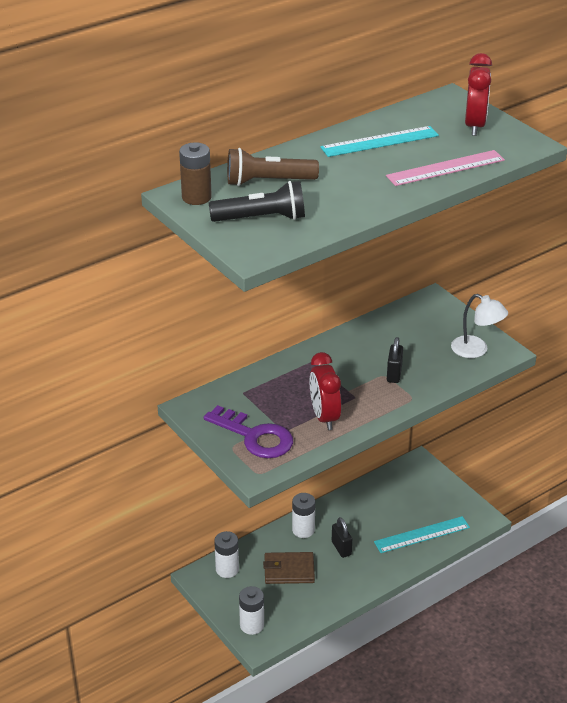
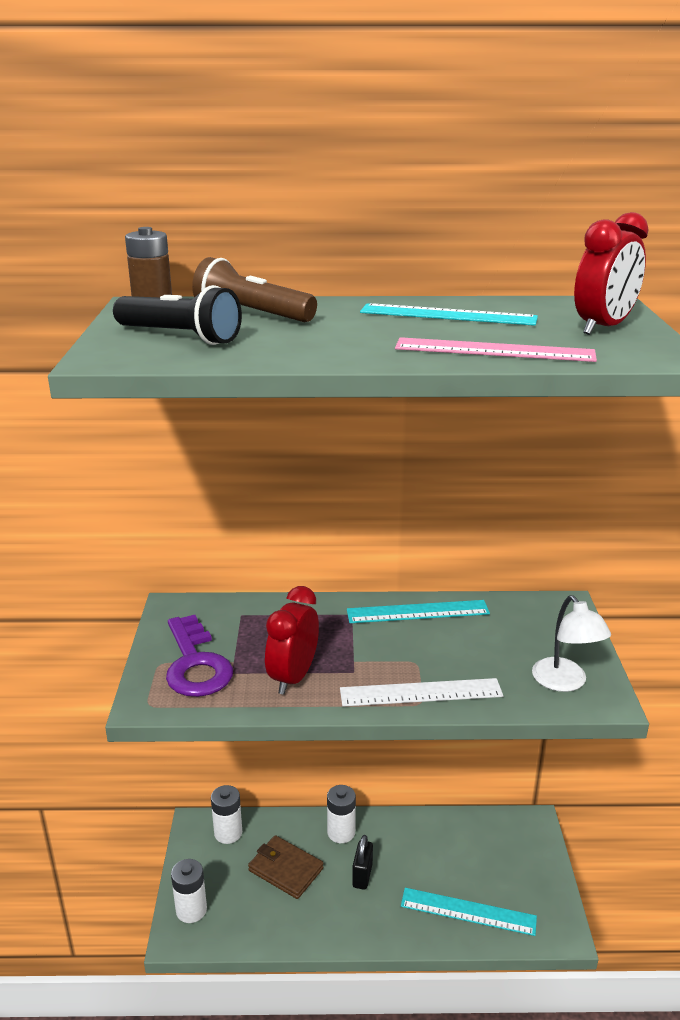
camera: 35 degrees right, 10 degrees down
black padlock [387,337,403,383] -> none
none -> white ruler [340,678,503,707]
none -> turquoise ruler [347,600,490,623]

